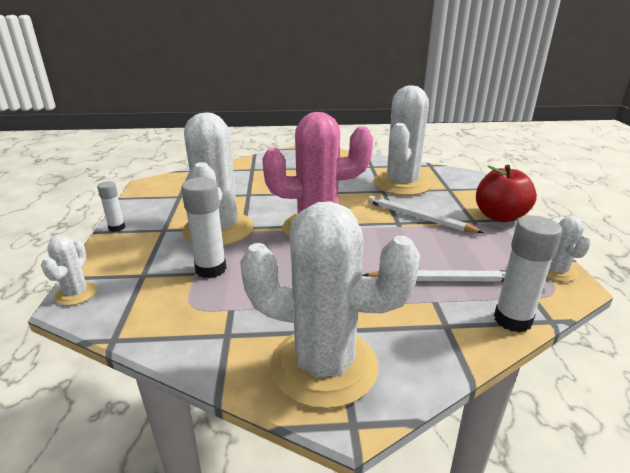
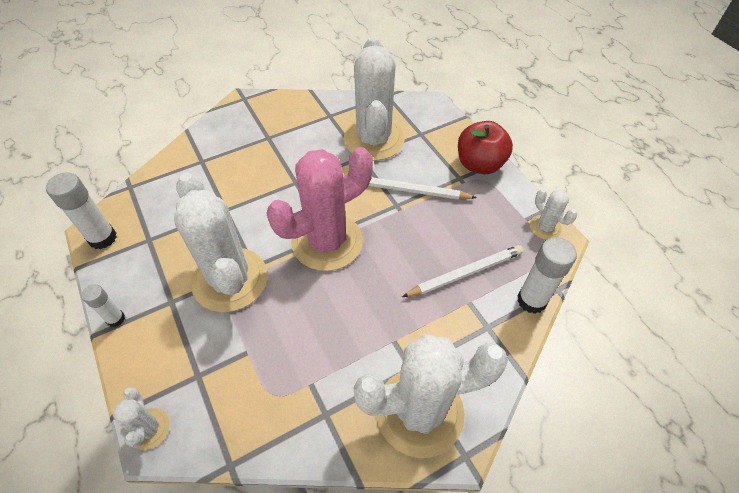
camera: 25 degrees left, 25 degrees up
white glue stick [181,177,227,278] -> white glue stick moved to [46,172,116,249]

